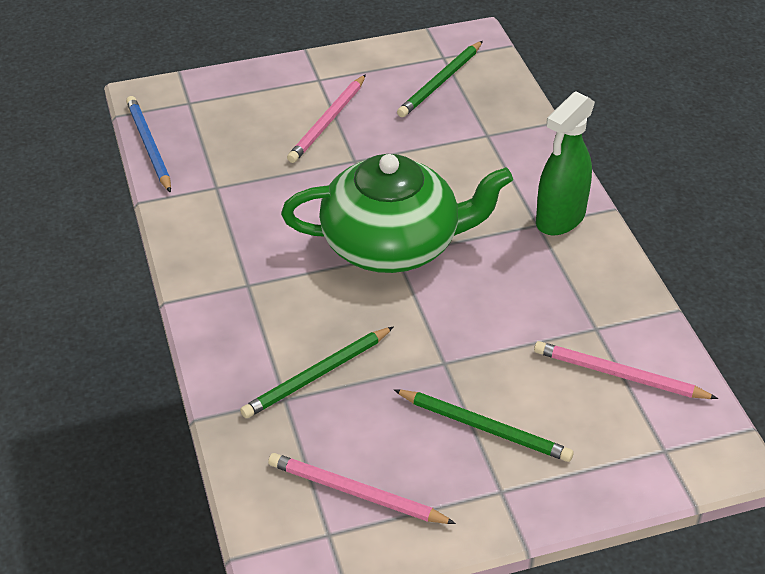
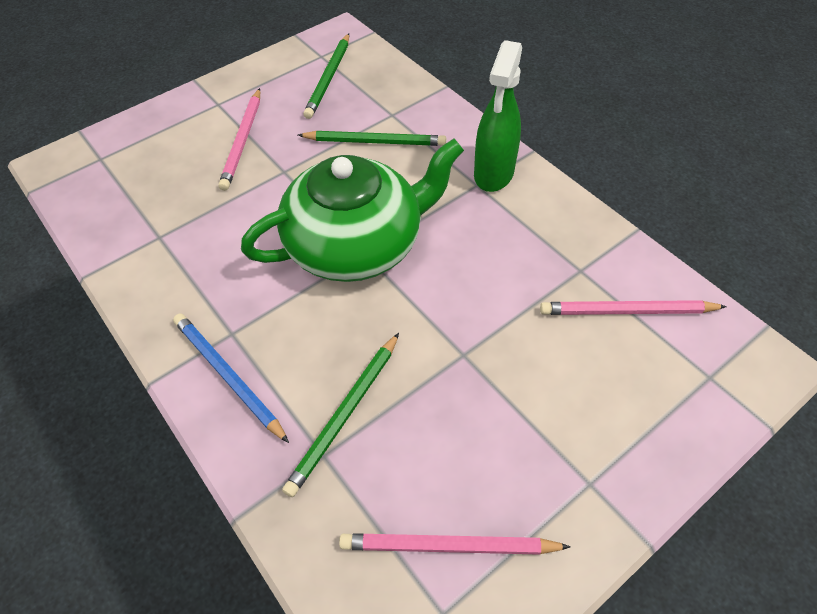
camera: 20 degrees left, 10 degrees up
blue pencil [126,96,171,193] -> blue pencil moved to [173,314,289,443]
green pencil [393,389,574,462] -> green pencil moved to [298,131,446,146]

